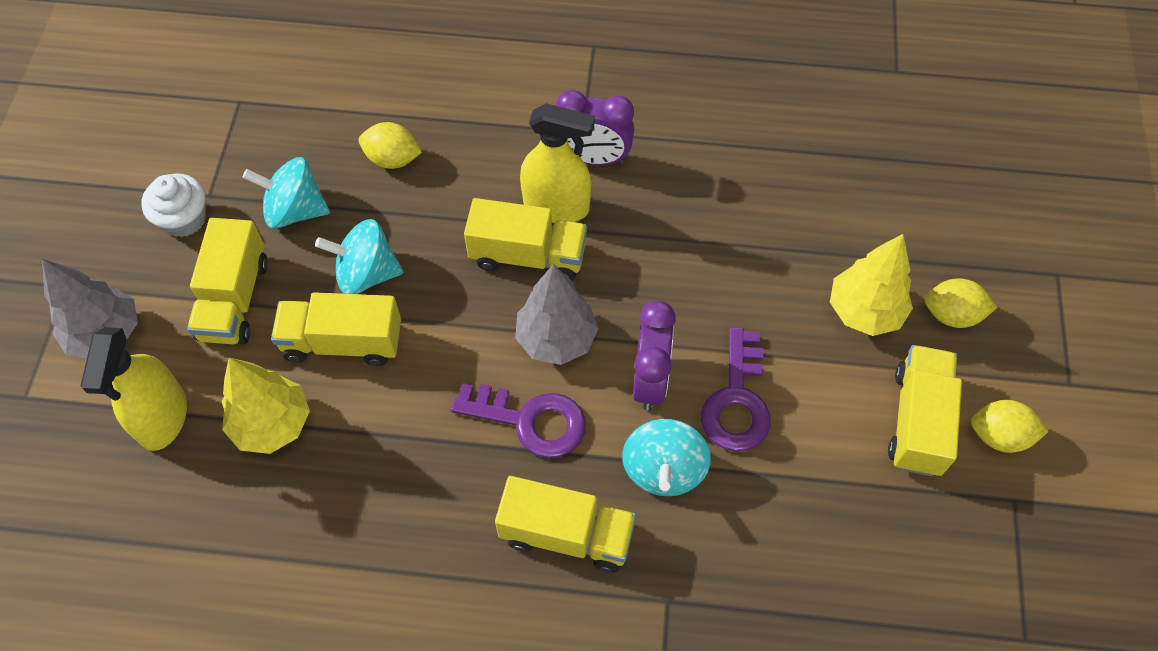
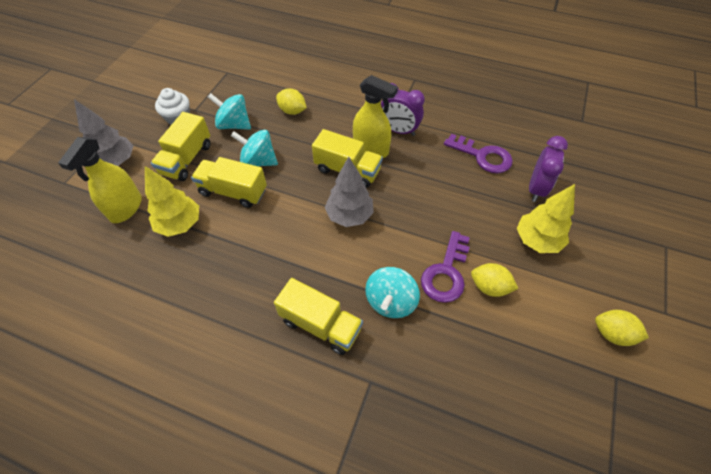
camera: 15 degrees right, 5 degrees down
purple key [451,383,586,458] -> purple key moved to [444,134,513,173]
purple clock [633,301,676,410] -> purple clock moved to [529,136,568,202]
yellow truck [888,345,962,476] -> none
yellow lemon [924,278,997,328] -> yellow lemon moved to [471,263,518,297]

